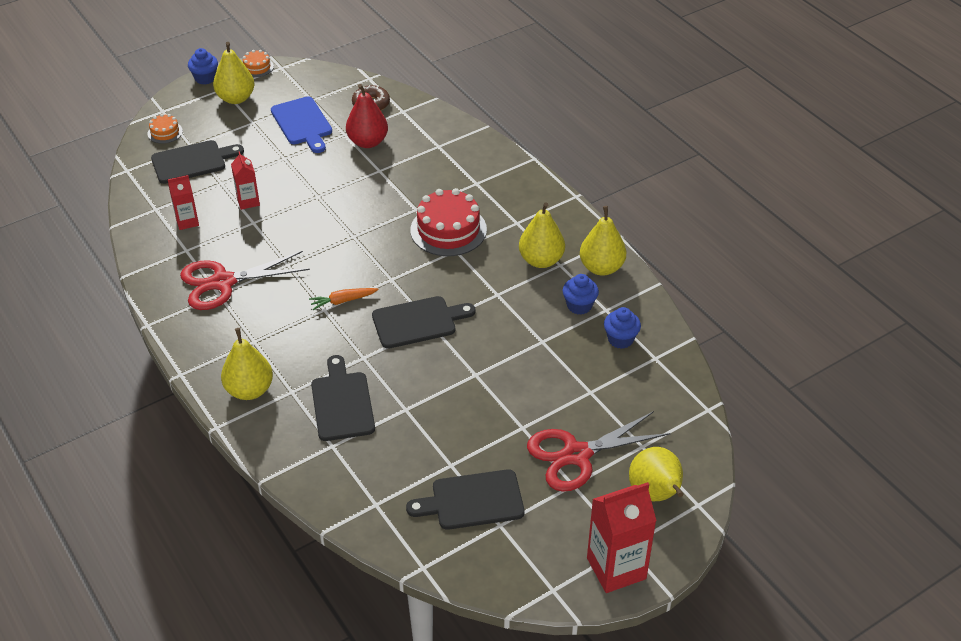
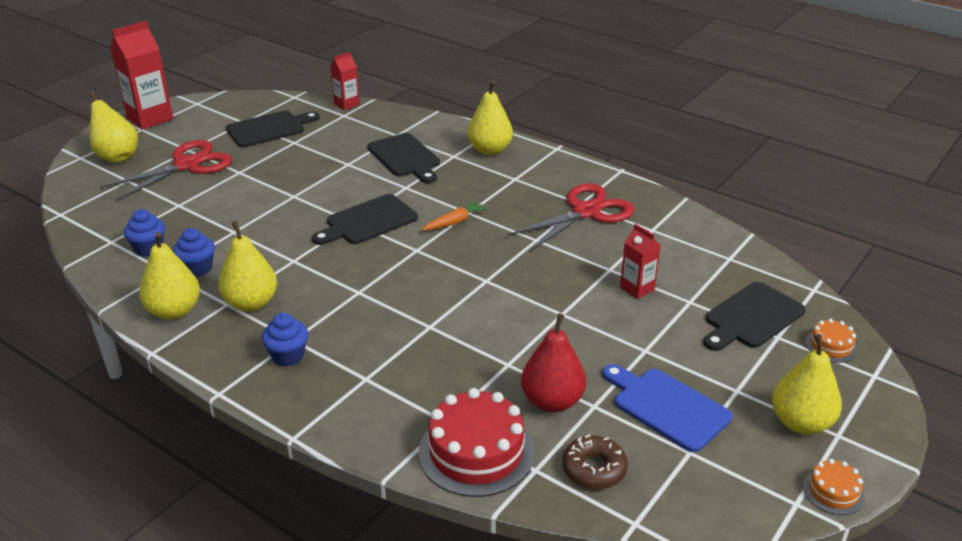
camera: 160 degrees right, 10 degrees down
red carton [168,175,199,230] -> red carton moved to [331,52,360,110]
blue cupcake [188,48,218,85] -> blue cupcake moved to [262,313,308,367]
red cake [410,188,487,256] -> red cake moved to [419,388,534,497]

